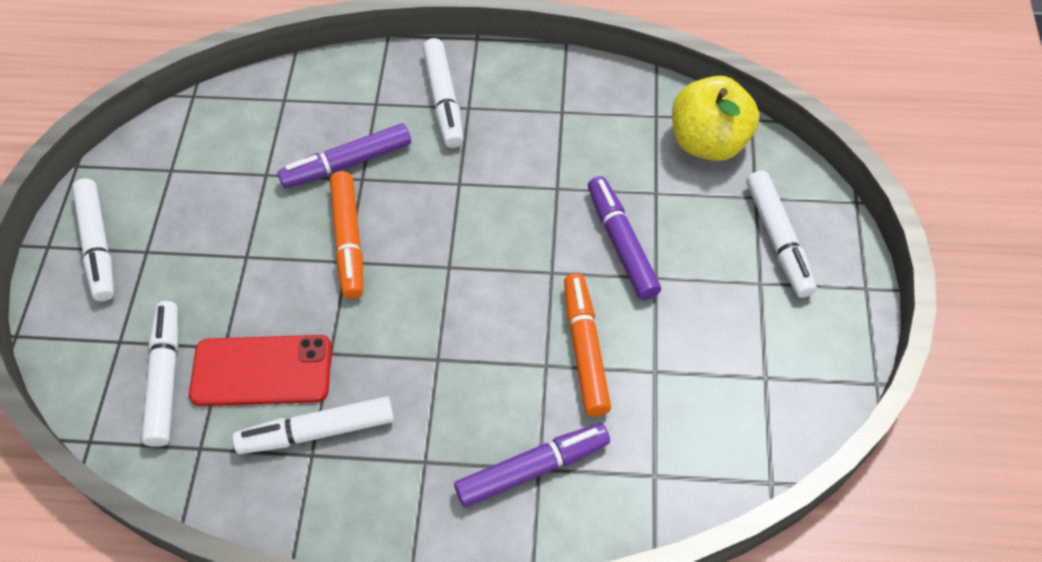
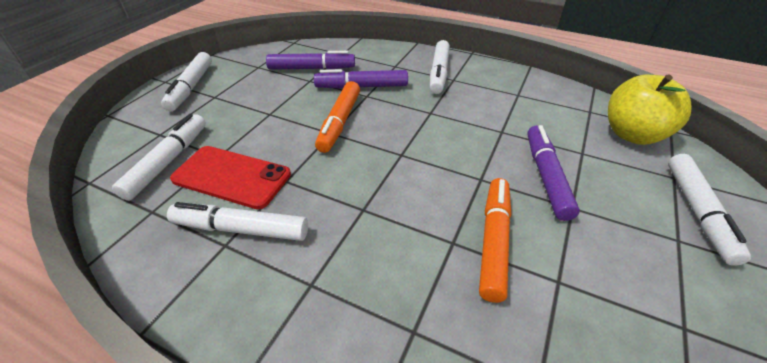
camera: 20 degrees right, 15 degrees down
purple marker [454,423,610,507] -> purple marker moved to [266,51,355,70]

